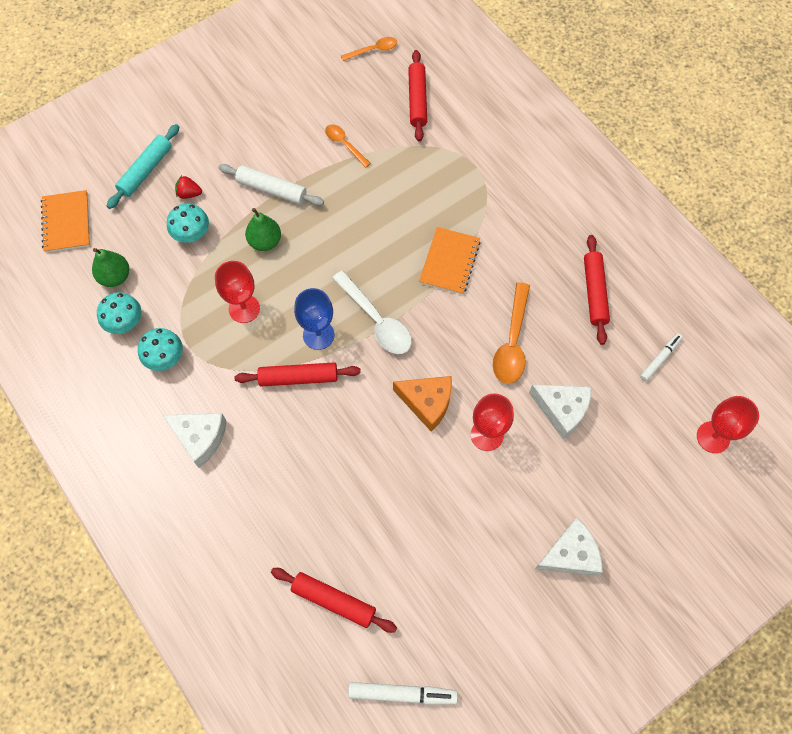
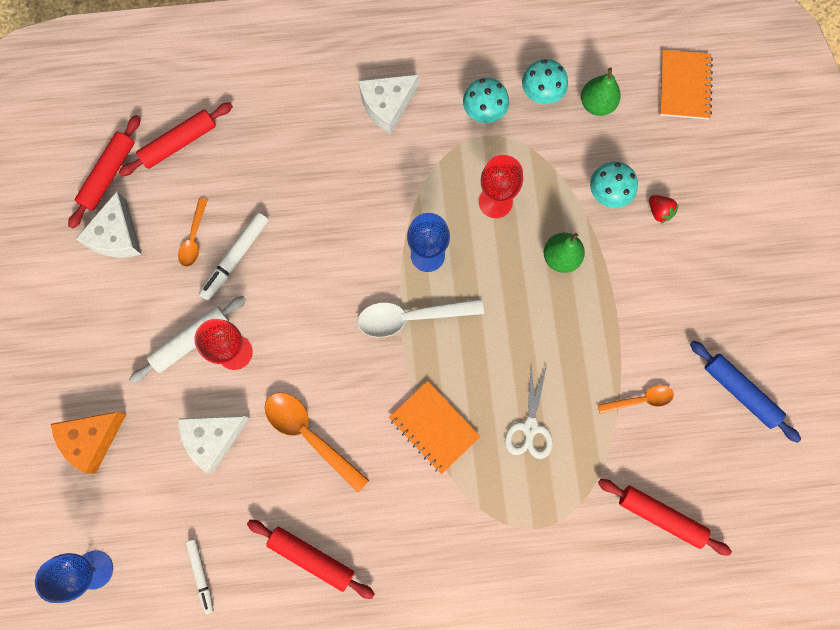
camera: 120 degrees right, 10 degrees up
orange notebook [41,190,90,253] -> orange notebook turned 75 degrees clockwise [660,50,713,119]
turquoise rolling pin [107,124,179,209] -> none
red strawberry [175,175,202,199] -> red strawberry turned 105 degrees clockwise [649,195,679,224]
white rolling pin [218,164,324,206] -> white rolling pin moved to [129,296,246,383]
red rolling pin [234,362,361,387] -> red rolling pin moved to [68,115,141,229]
orange spoon [341,37,397,61] -> orange spoon moved to [178,198,208,267]
white marker [348,682,458,705] -> white marker moved to [199,212,269,301]
orange cheese [393,376,452,432] -> orange cheese moved to [51,412,126,473]
white cheese [535,517,603,576] -> white cheese moved to [76,191,142,258]
red goblet [697,396,759,453] -> blue goblet [35,550,113,603]
none -> white scissors [505,365,553,459]
none -> blue rolling pin [690,341,801,443]

